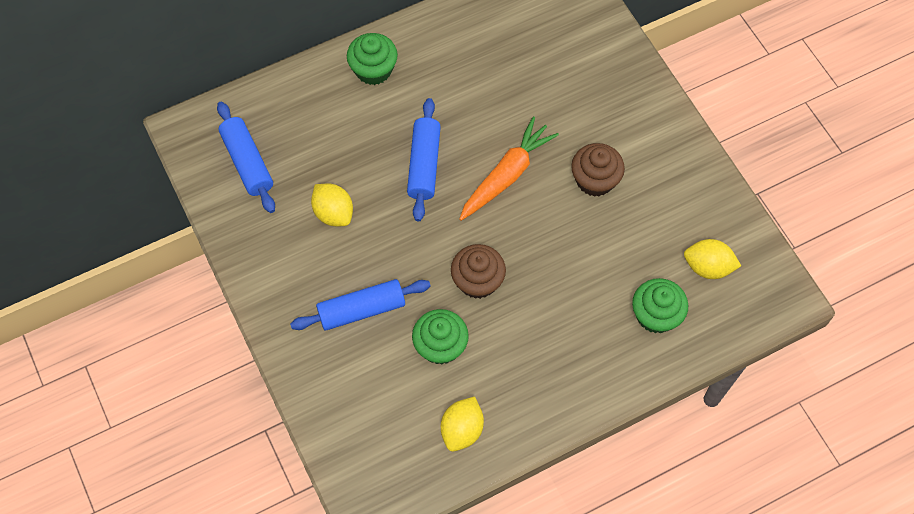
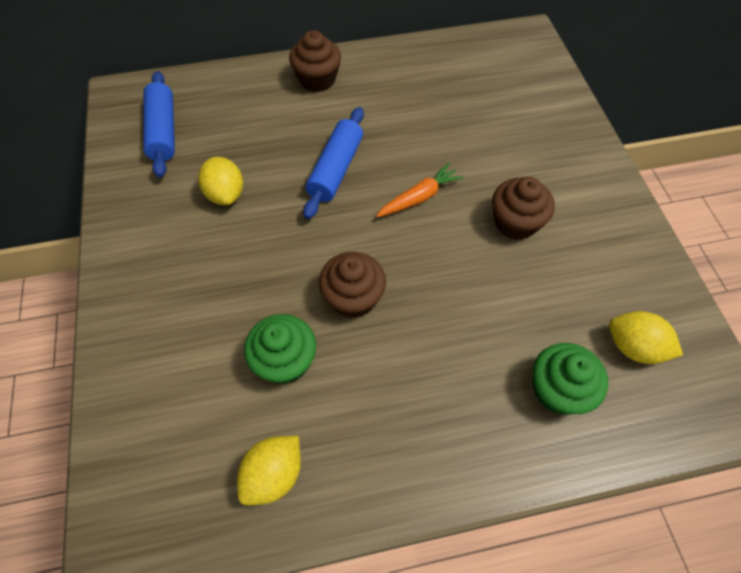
camera: 15 degrees right, 5 degrees down
blue rolling pin [290,279,431,330] -> none
green cupcake [347,33,398,85] -> brown cupcake [289,30,341,92]
orange carrot [459,117,559,221] -> orange carrot [376,163,464,217], size x0.66

